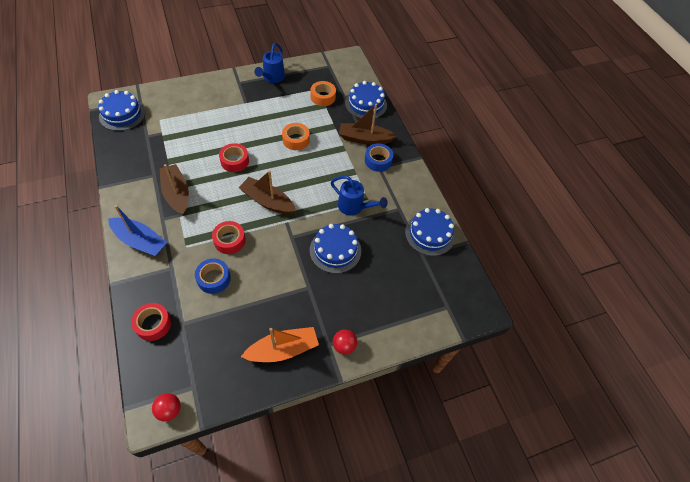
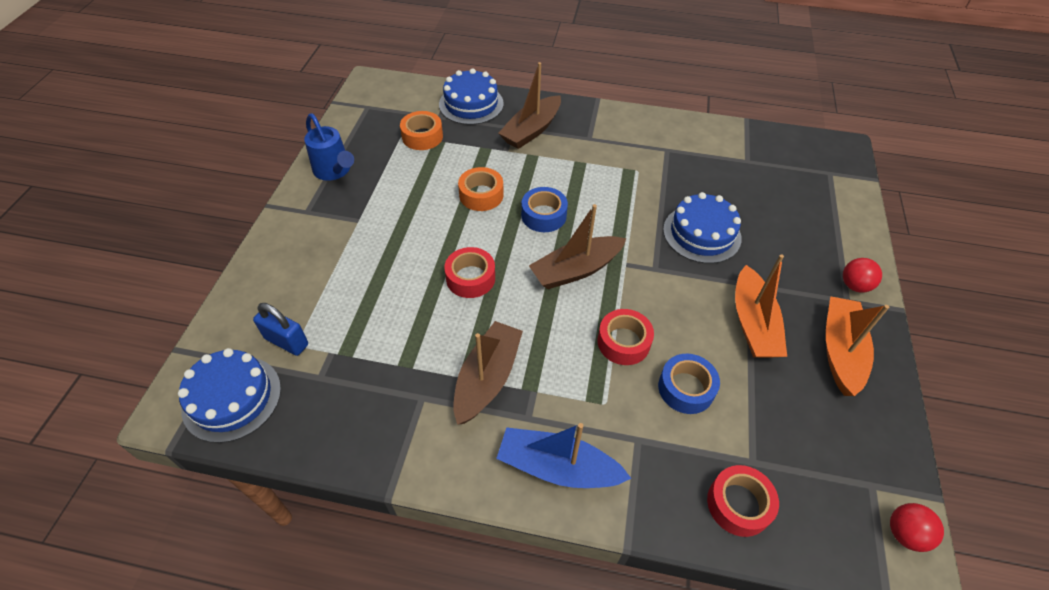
camera: 55 degrees left, 5 degrees down
blue boat [108,205,167,256] -> blue boat turned 135 degrees counterclockwise [496,423,632,488]
brown boat [160,164,189,216] -> brown boat turned 105 degrees clockwise [453,321,523,425]
blue watering can [331,176,388,216] -> none
blue tape [365,143,393,172] -> blue tape moved to [521,187,568,232]
blue cake [405,208,455,256] -> none
none -> blue padlock [253,303,308,356]
none -> orange boat [735,254,787,357]

